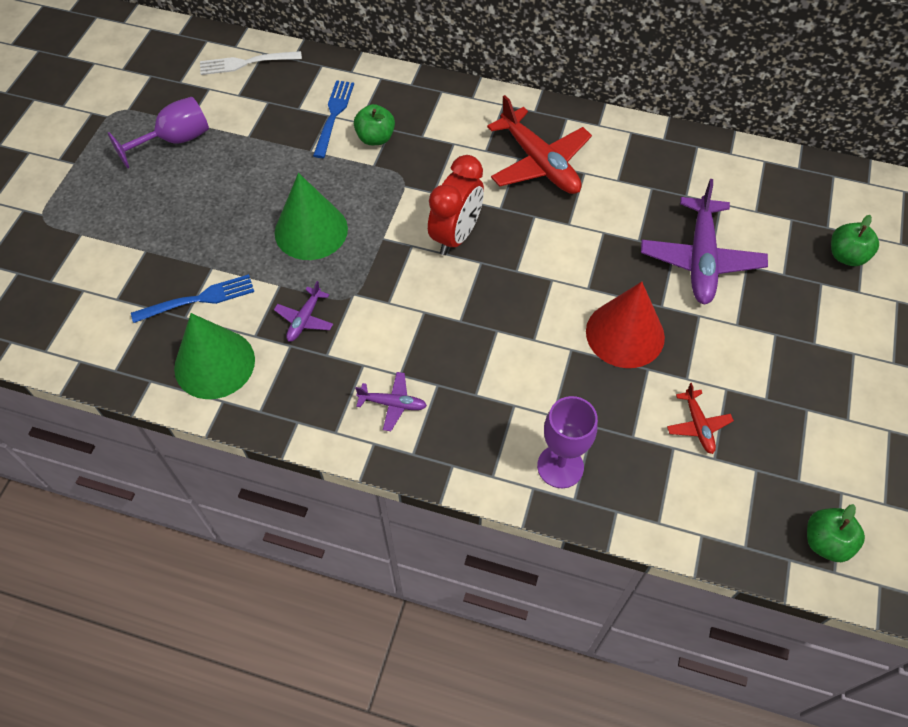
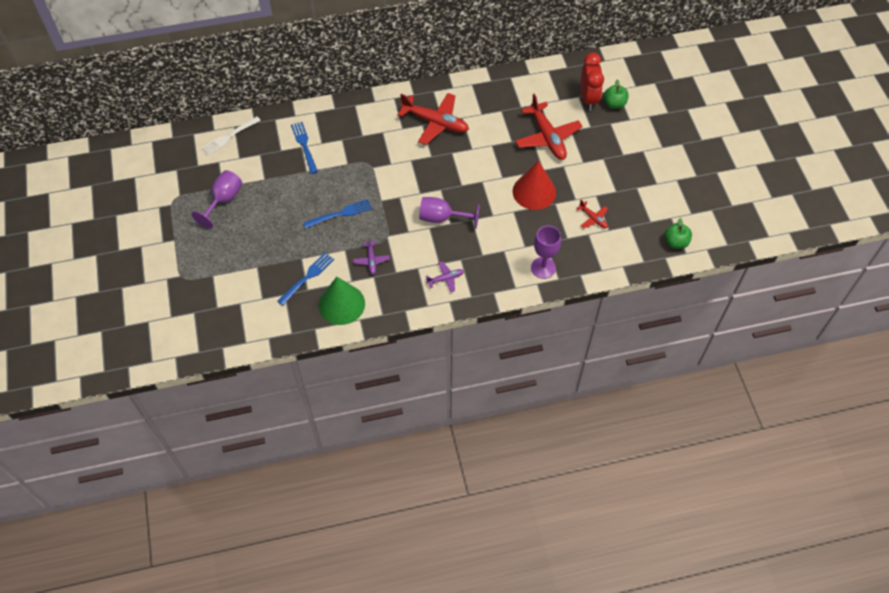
camera: 30 degrees left, 0 degrees up
green cone [275,173,348,260] -> blue fork [304,199,372,228]
green apple [354,104,395,145] -> none
red clock [428,155,484,255] -> red clock moved to [581,52,604,111]
purple plane [641,179,768,305] -> red plane [515,94,583,160]
none -> purple goblet [419,197,480,229]

